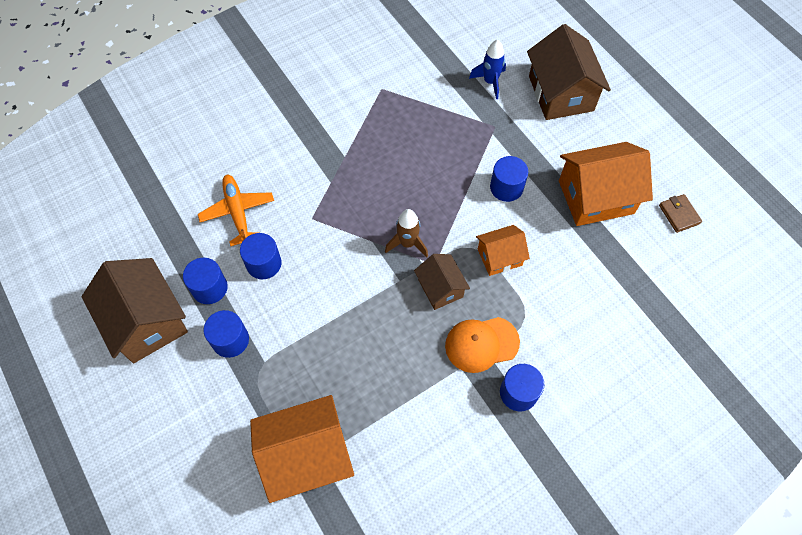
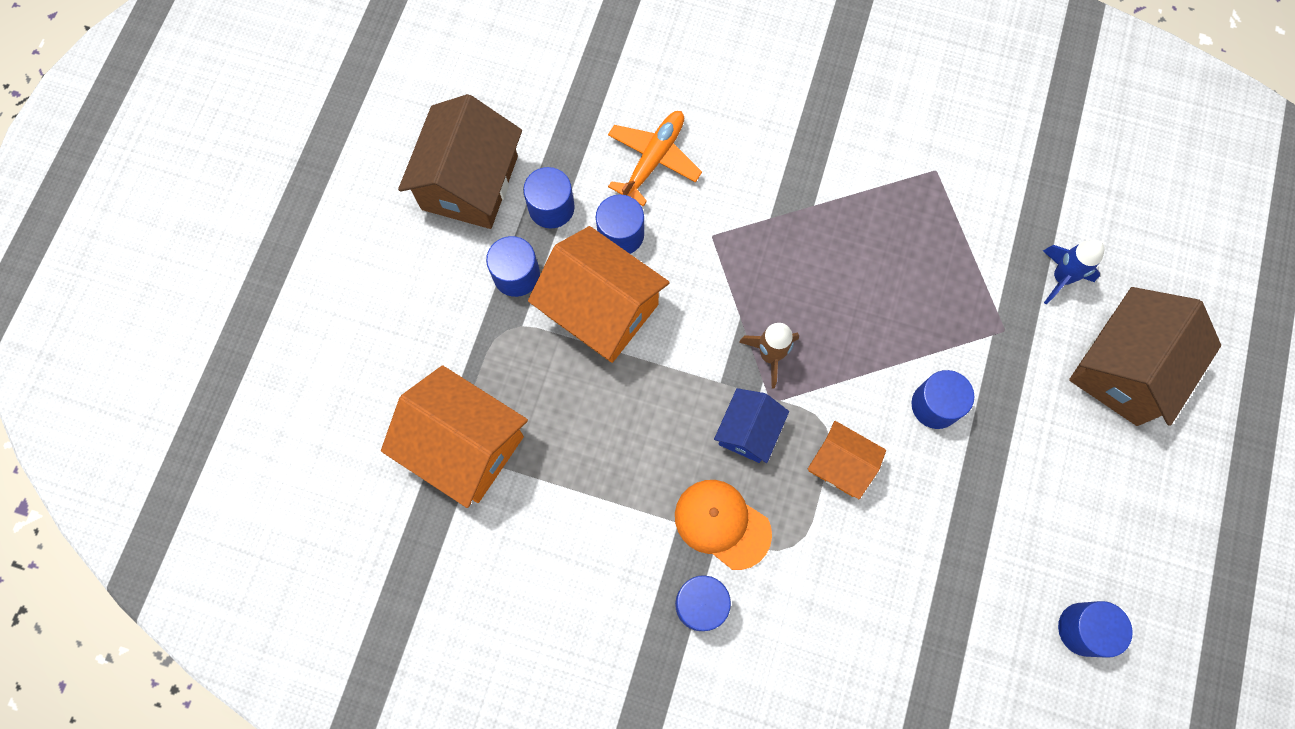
camera: 50 degrees right, 10 degrees up
brown house [414,254,470,310] -> blue house [714,388,789,463]
orange house [559,142,653,226] -> orange house moved to [528,226,670,363]
brown wallet [659,194,702,233] -> blue cylinder [1058,601,1133,658]

